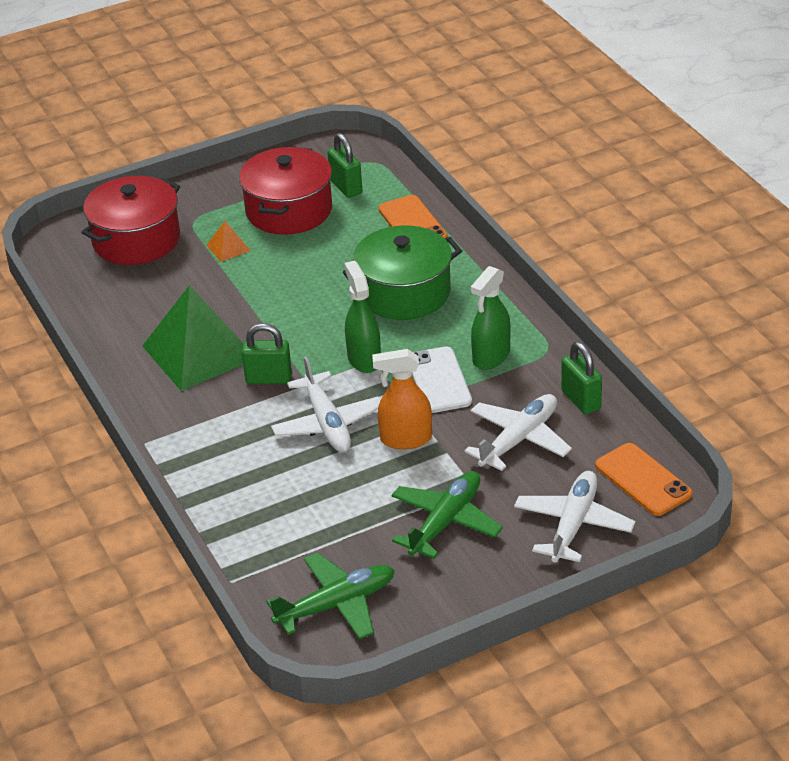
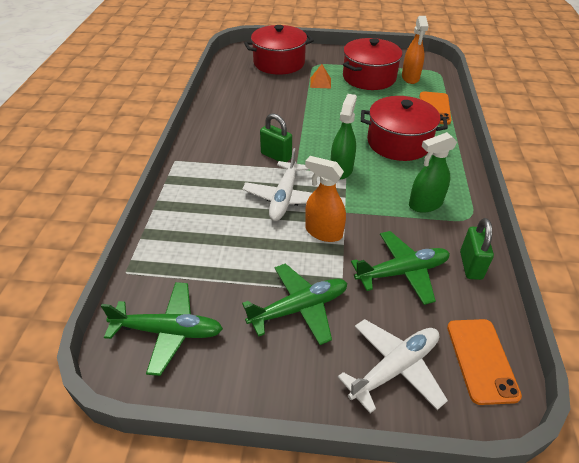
camera: 30 degrees right, 5 degrees up
green pyramid [142,285,243,391] -> none
green padlock [327,133,362,198] -> orange spray bottle [402,16,429,84]
green pot [343,225,462,320] -> red pot [361,96,448,161]
white phone [412,347,472,413] -> none
white plane [464,394,572,471] -> green plane [351,231,450,305]

